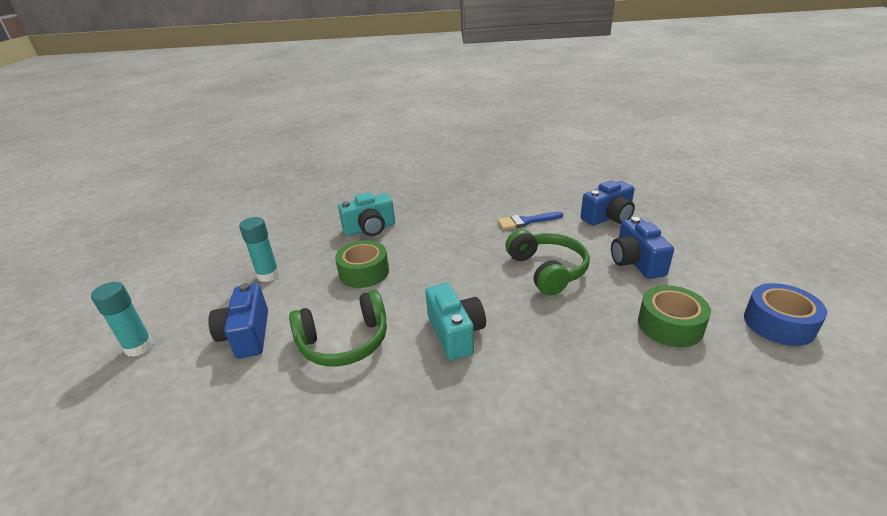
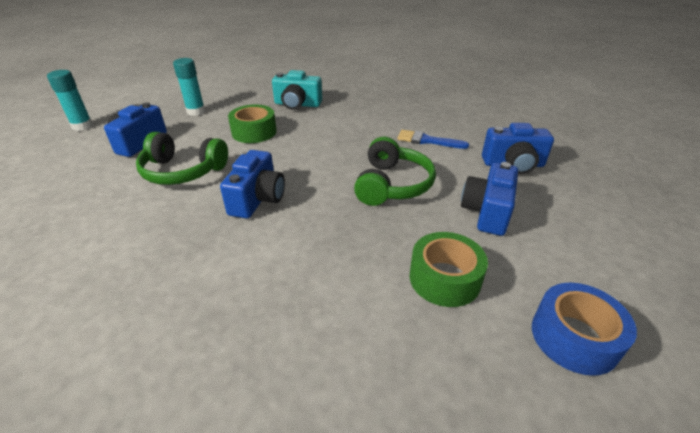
camera: 30 degrees right, 5 degrees up
turquoise camera [425,283,486,360] -> blue camera [220,150,285,218]

